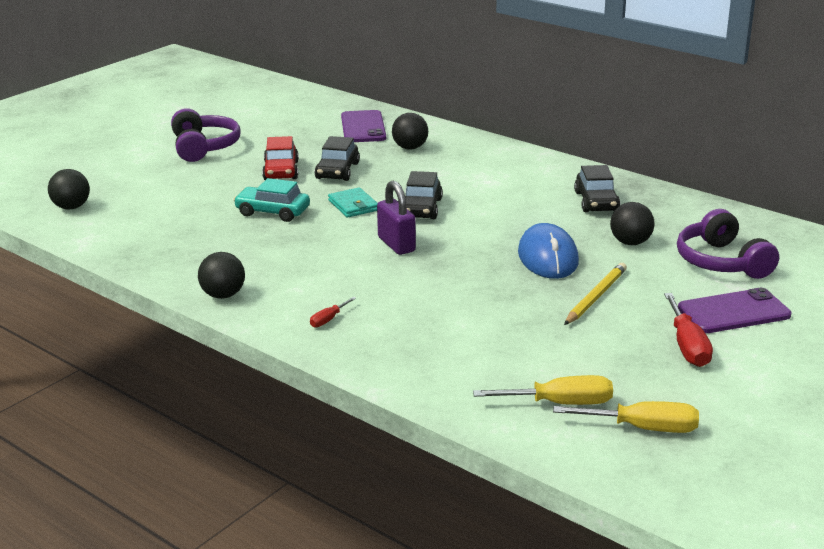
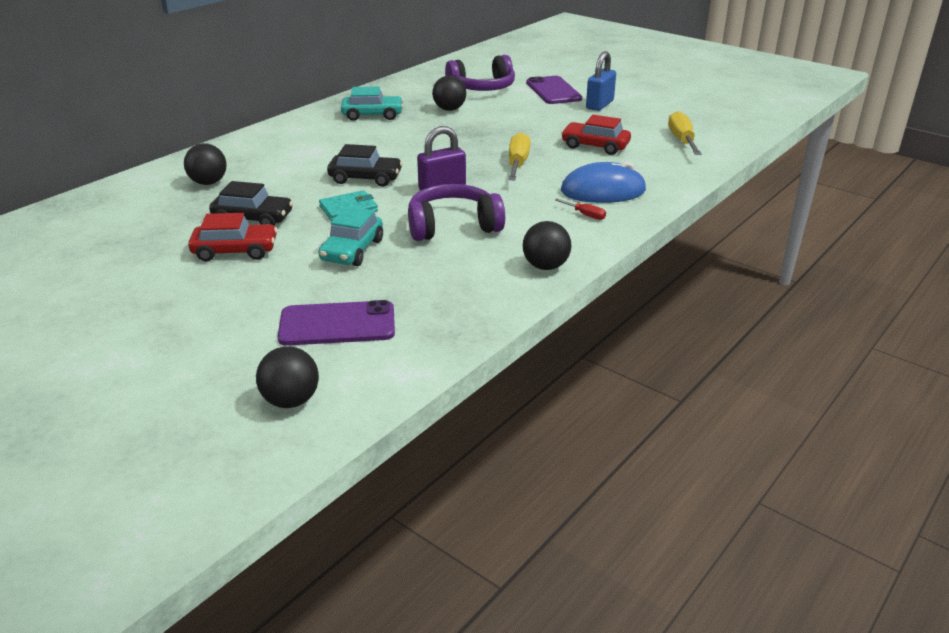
camera: 90 degrees left, 5 degrees up
purple headphones [171,108,241,162] -> purple headphones moved to [408,184,505,241]
purple phone [341,110,386,142] -> purple phone moved to [278,300,395,346]
blue mouse [518,223,579,279] -> blue mouse moved to [561,161,646,203]
yellow screwdriver [553,401,699,433] -> yellow screwdriver moved to [508,132,530,181]
yellow pencil [564,263,627,325] -> none
black car [574,165,620,212] -> turquoise car [341,86,404,121]
red screwdriver [664,293,713,367] -> blue padlock [586,51,616,111]
none -> red car [561,115,631,155]

